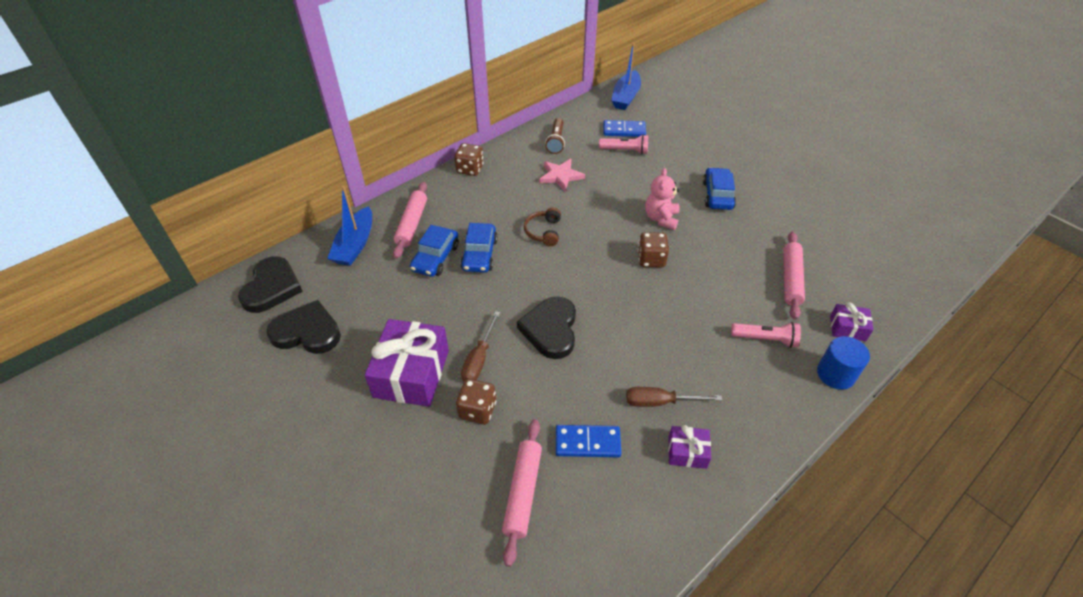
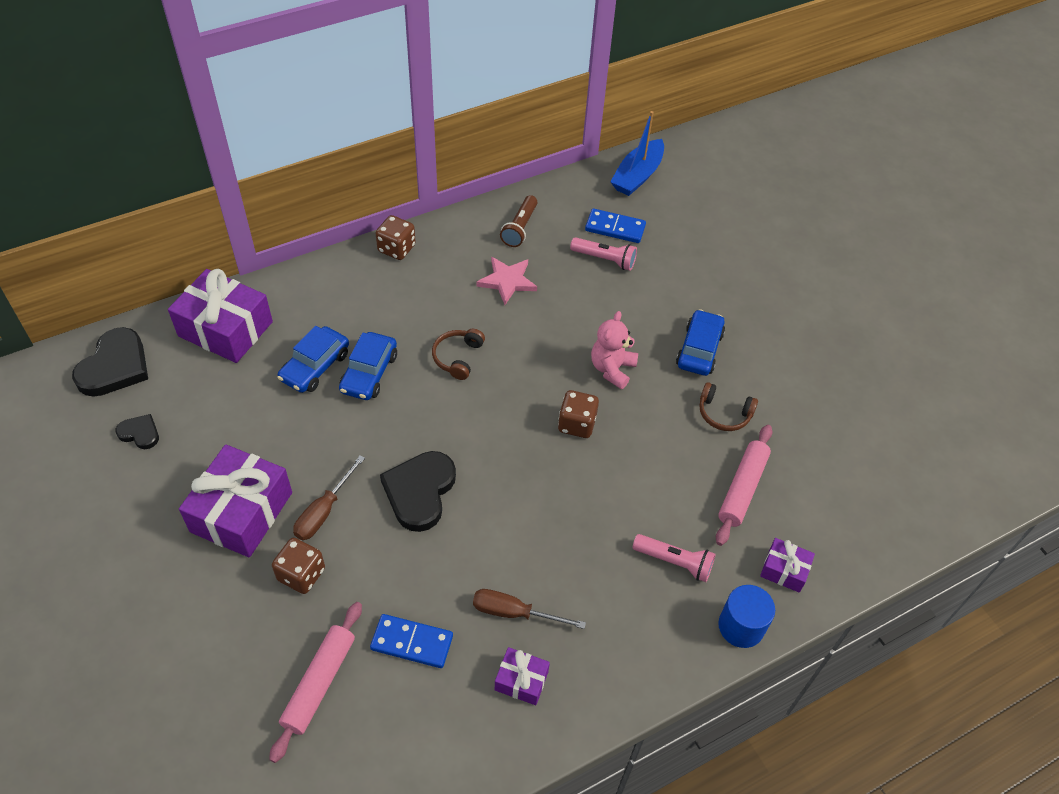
camera: 10 degrees right, 5 degrees up
black heart [266,300,341,354] -> black heart [115,414,159,449], size x0.52
blue boat [327,186,372,266] -> purple gift [168,269,273,363]
pink rolling pin [393,182,427,259] -> none
none -> brown headphones [699,382,758,431]

